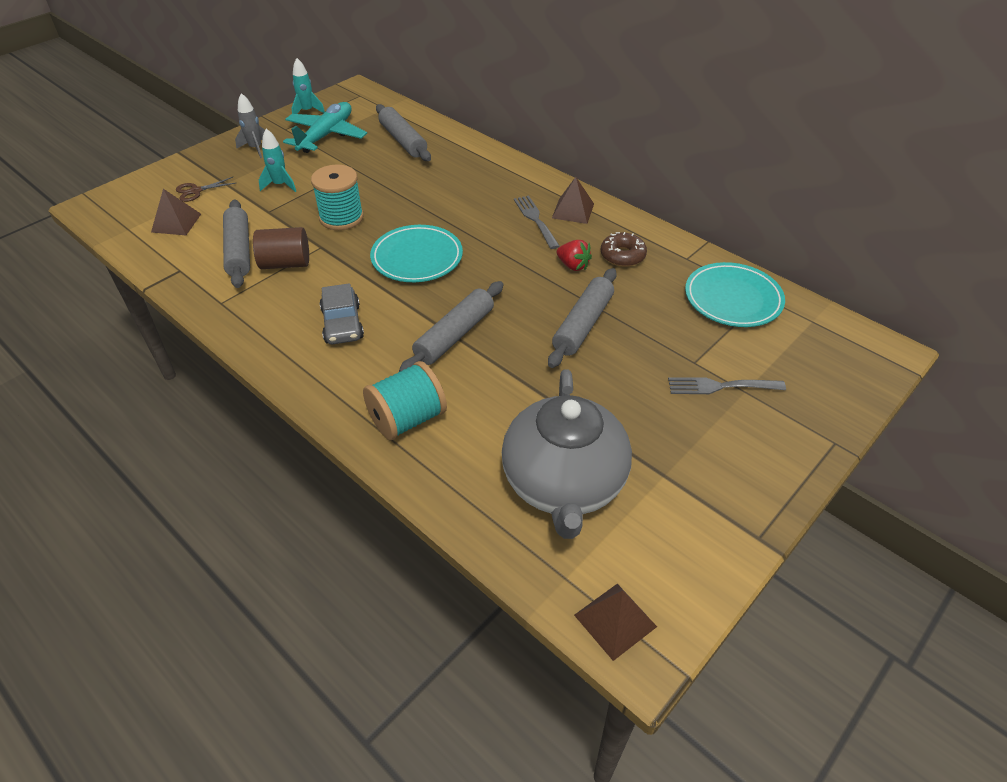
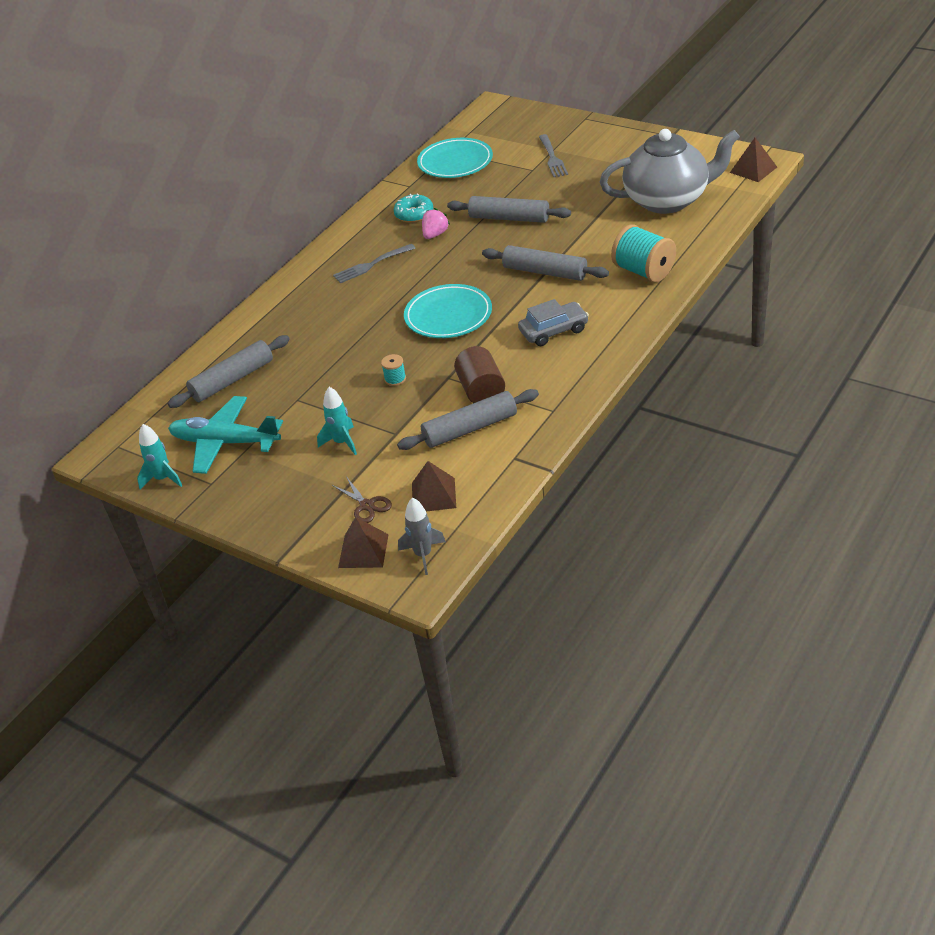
camera: 95 degrees left, 5 degrees down
grey rocket [235,93,265,158] -> grey rocket moved to [398,498,446,575]
turquoise spool [311,164,364,230] -> turquoise spool [381,354,406,386], size x0.46
brown pyramid [552,177,594,224] -> brown pyramid moved to [338,517,389,568]
red strawberry [557,240,592,271] -> pink strawberry [422,208,450,239]
brown donut [601,232,647,267] -> turquoise donut [393,193,433,223]

